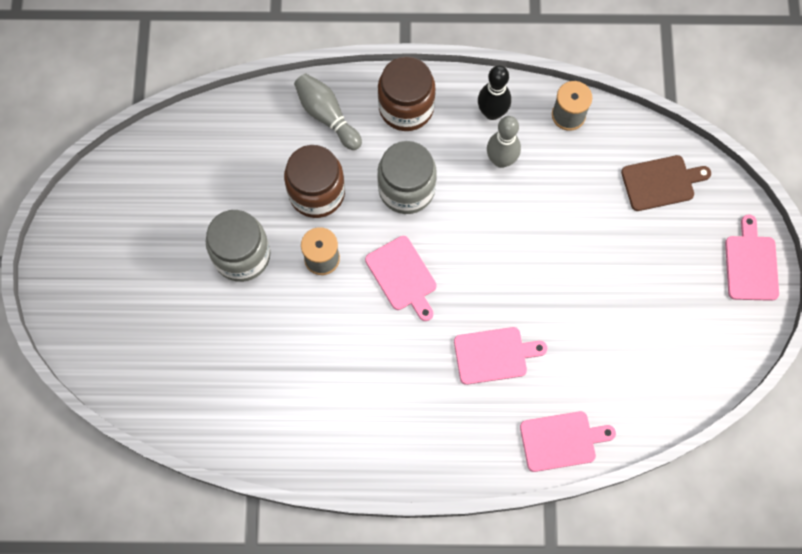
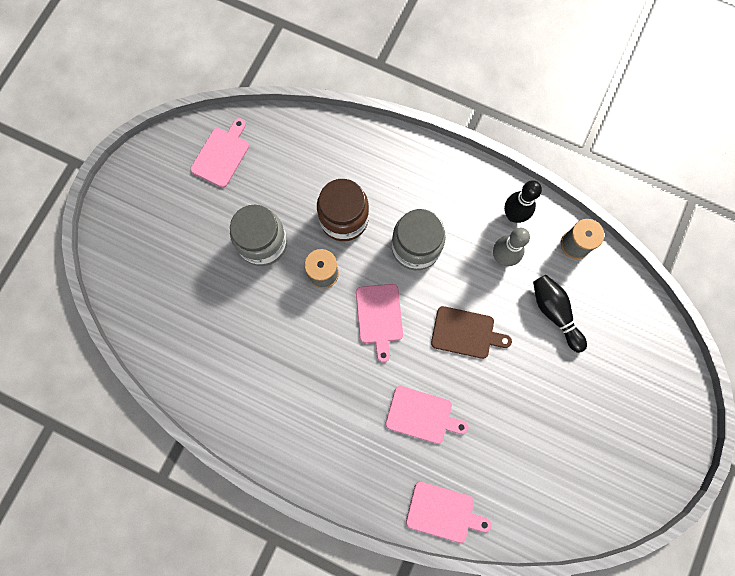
camera: 25 degrees right, 5 degrees up
grey bowling pin [294,73,362,150] -> none
brown jar [378,56,435,131] -> none
brown cutting board [621,155,711,211] -> brown cutting board moved to [431,306,512,359]
pink cutting board [725,214,779,301] -> pink cutting board moved to [190,118,249,188]
none -> black bowling pin [533,275,587,353]

